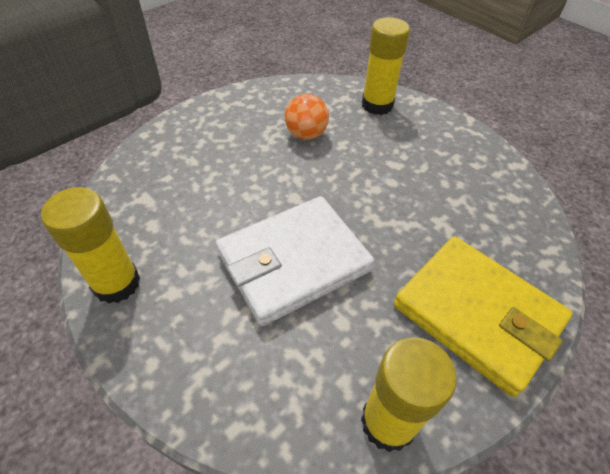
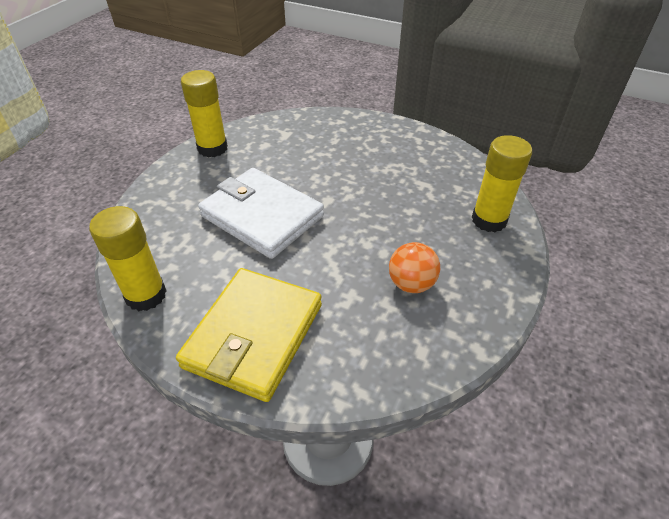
camera: 70 degrees right, 5 degrees down
orange ball [285,94,329,140] -> orange ball moved to [389,242,440,293]

